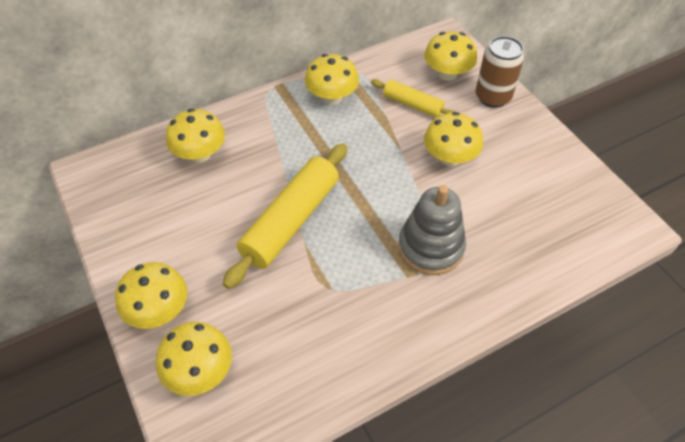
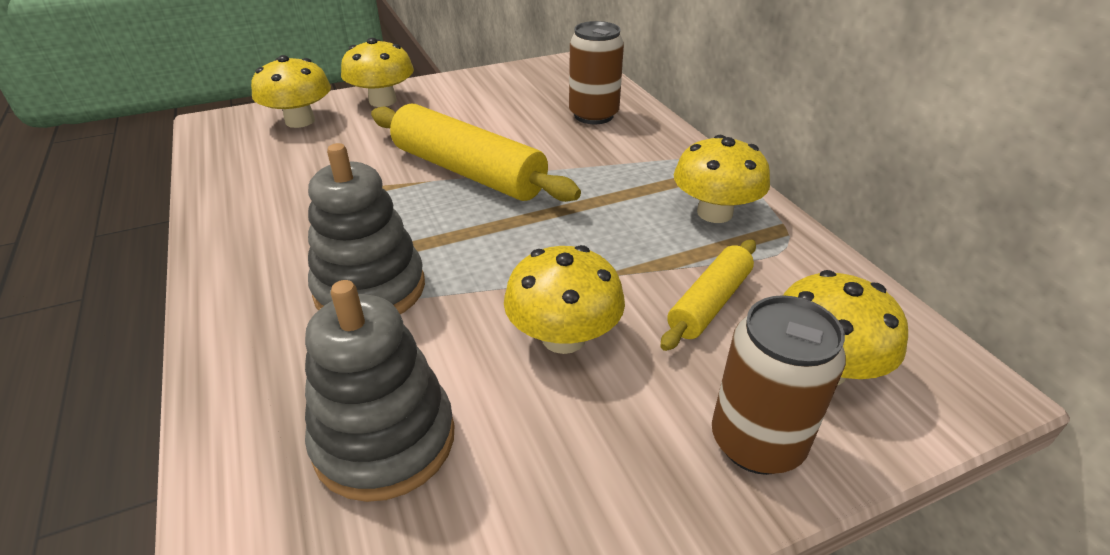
camera: 95 degrees right, 15 degrees down
yellow mushroom [166,109,225,163] -> brown can [569,21,624,124]
none -> grey stacking toy [305,280,454,502]

